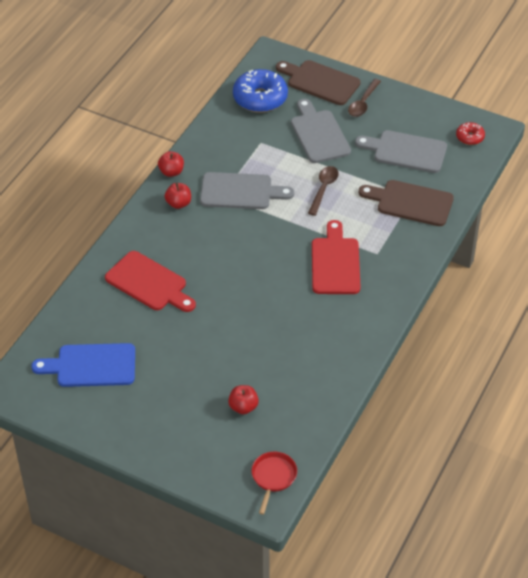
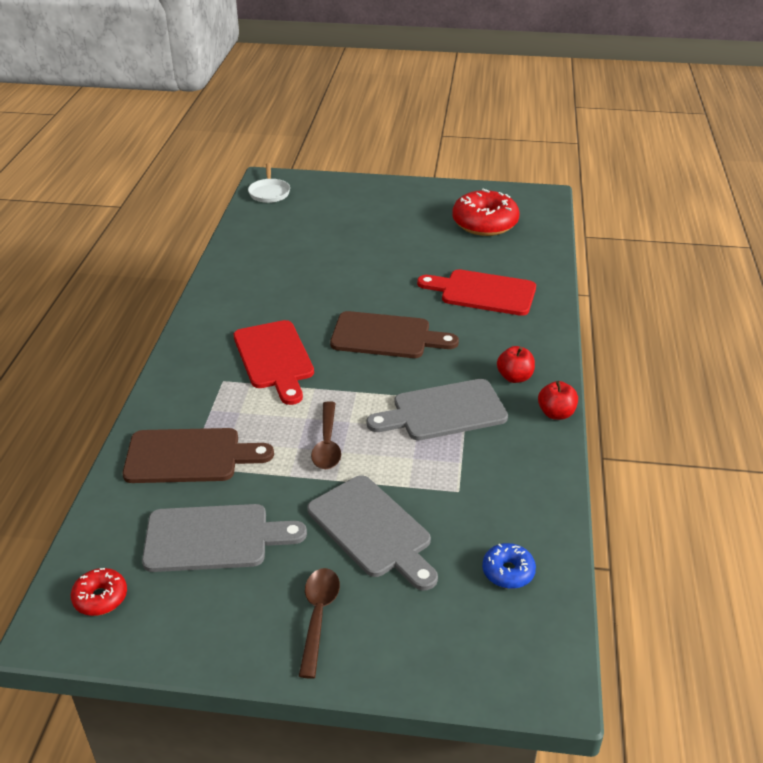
camera: 160 degrees right, 10 degrees down
blue cutting board [31,343,135,387] -> red donut [452,189,519,236]
red apple [228,385,259,414] -> none
blue donut [233,69,288,113] -> blue donut [482,543,536,589], size x0.51
red pan [252,452,297,515] -> white pan [248,163,290,203]
brown cutting board [276,60,361,105] -> brown cutting board moved to [330,311,459,358]

